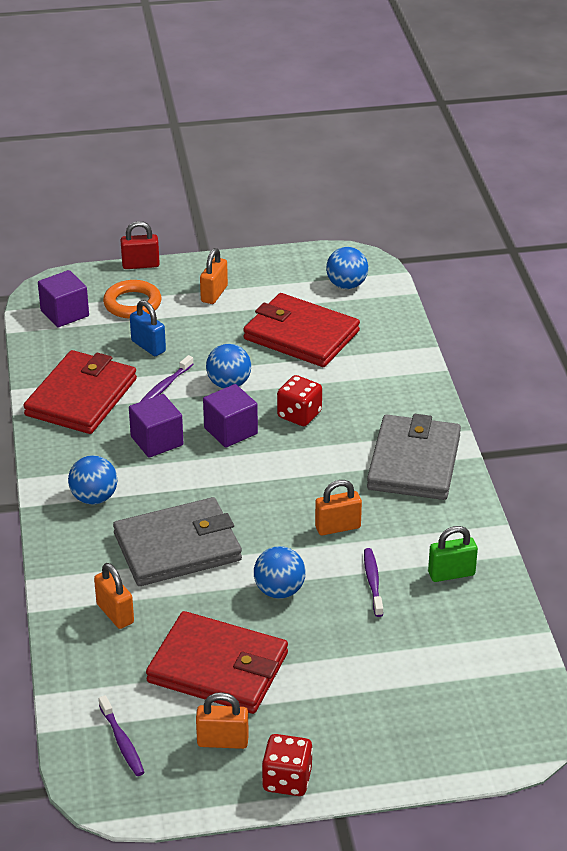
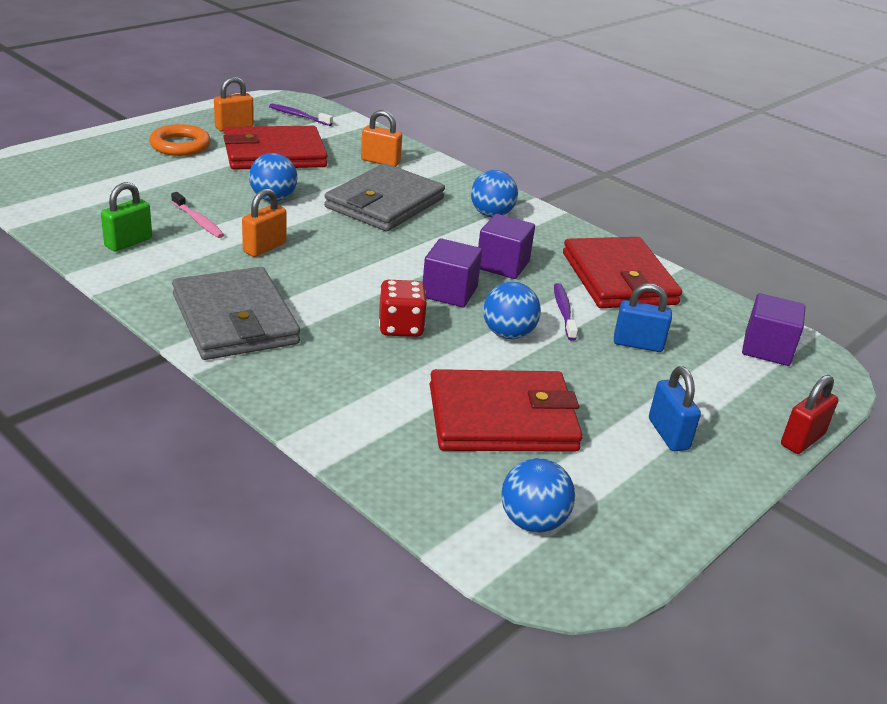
camera: 140 degrees right, 5 degrees down
orange ring [103,280,161,319] -> orange ring moved to [149,124,211,156]
orange padlock [200,248,228,304] -> blue padlock [649,366,701,451]
red dice [262,734,313,796] -> none
purple toothbrush [364,548,383,617] -> pink toothbrush [171,192,224,238]

